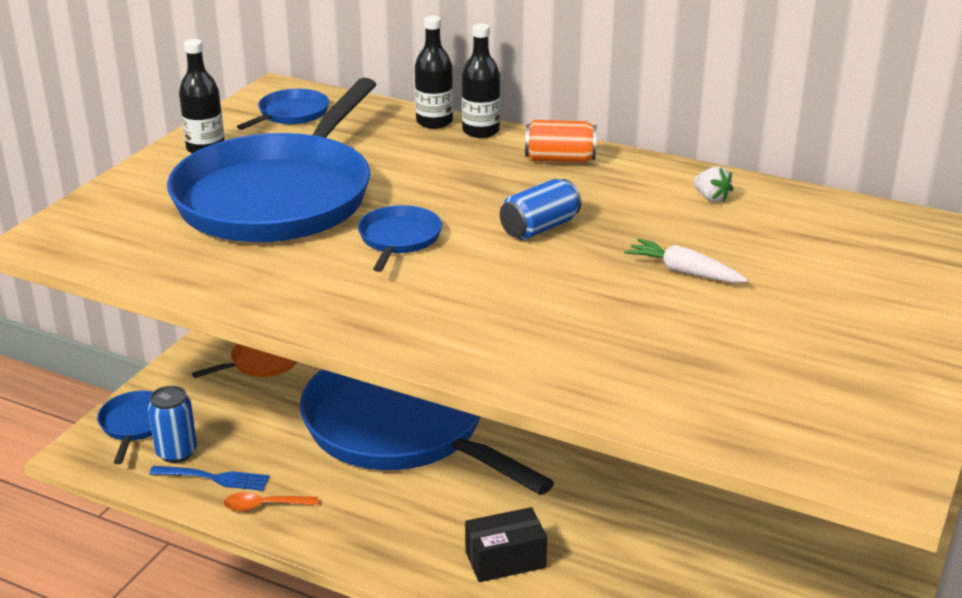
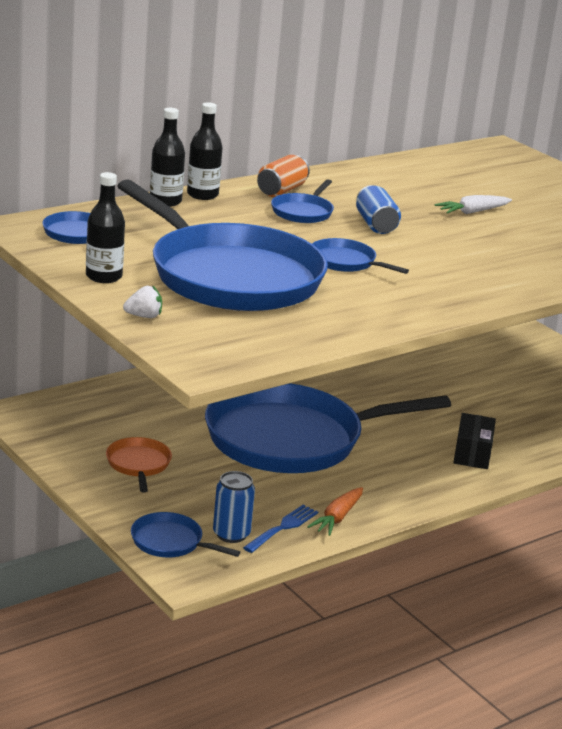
camera: 65 degrees left, 5 degrees down
orange spoon [224,492,318,511] -> orange carrot [307,487,363,536]
white strawberry [693,166,733,203] -> white strawberry moved to [123,285,162,318]
none -> blue pan [271,179,334,223]

